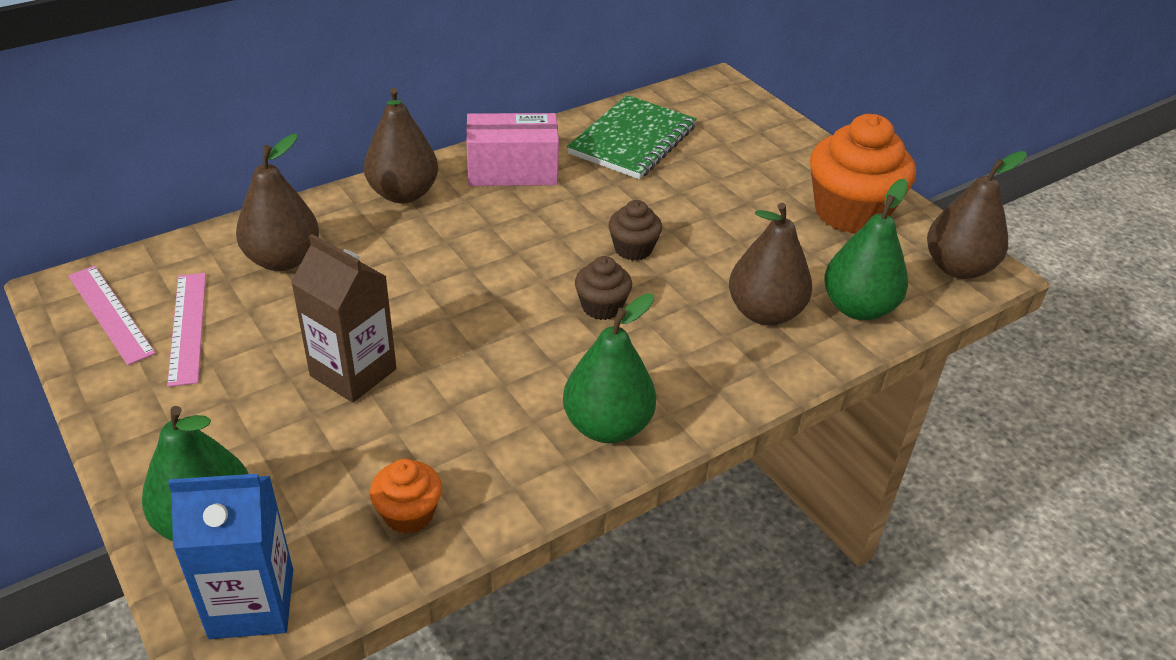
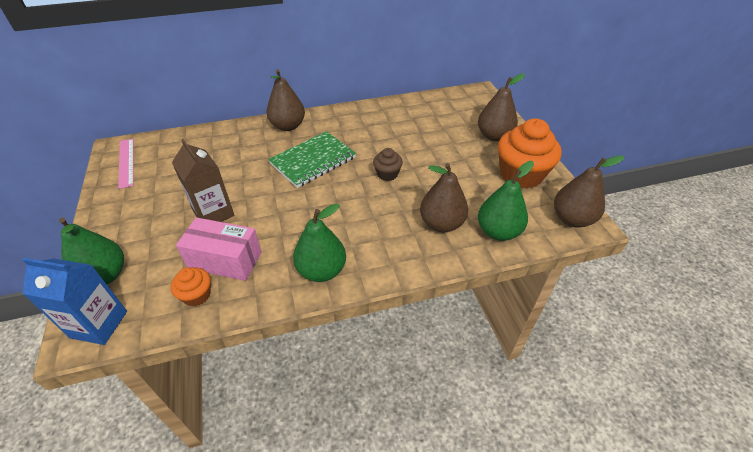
camera: 20 degrees right, 5 degrees up
pink ruler [167,273,206,387] -> none
brown pear [236,134,319,271] -> brown pear moved to [478,73,525,141]
pink box [466,113,559,186] -> pink box moved to [176,217,262,281]
green notebook [567,95,697,179] -> green notebook moved to [268,131,356,188]
brown cupcake [575,256,632,320] -> none

